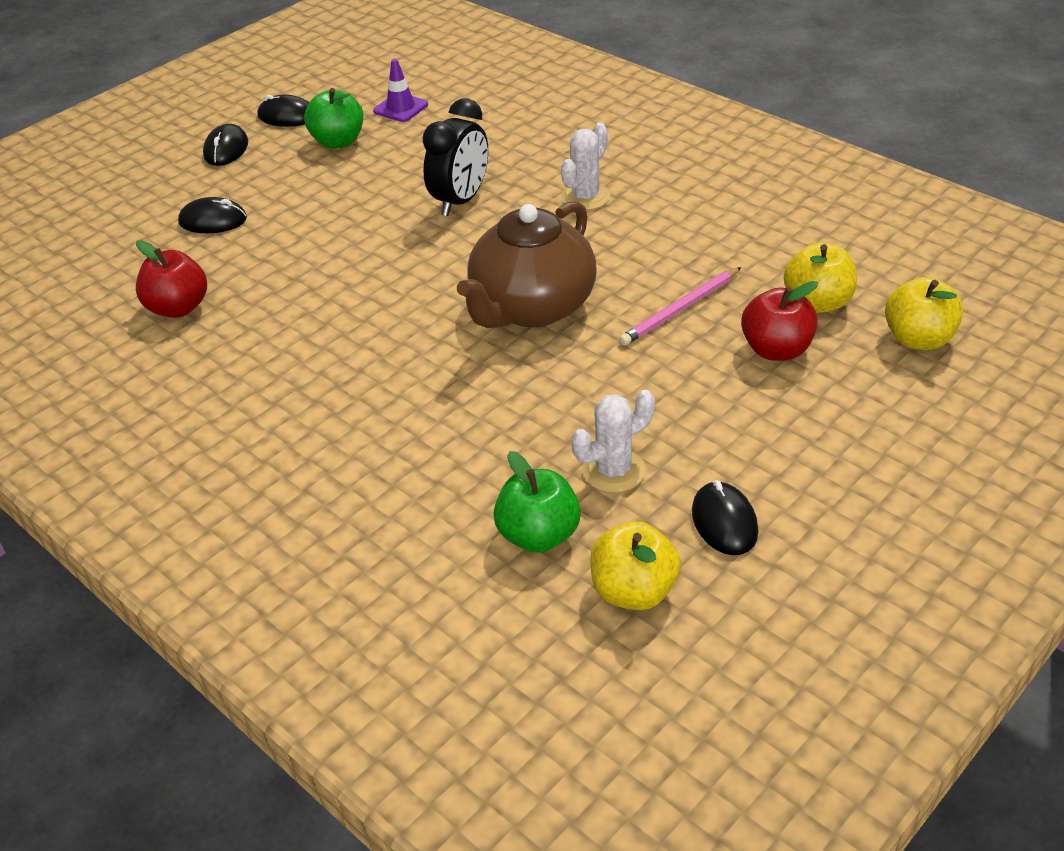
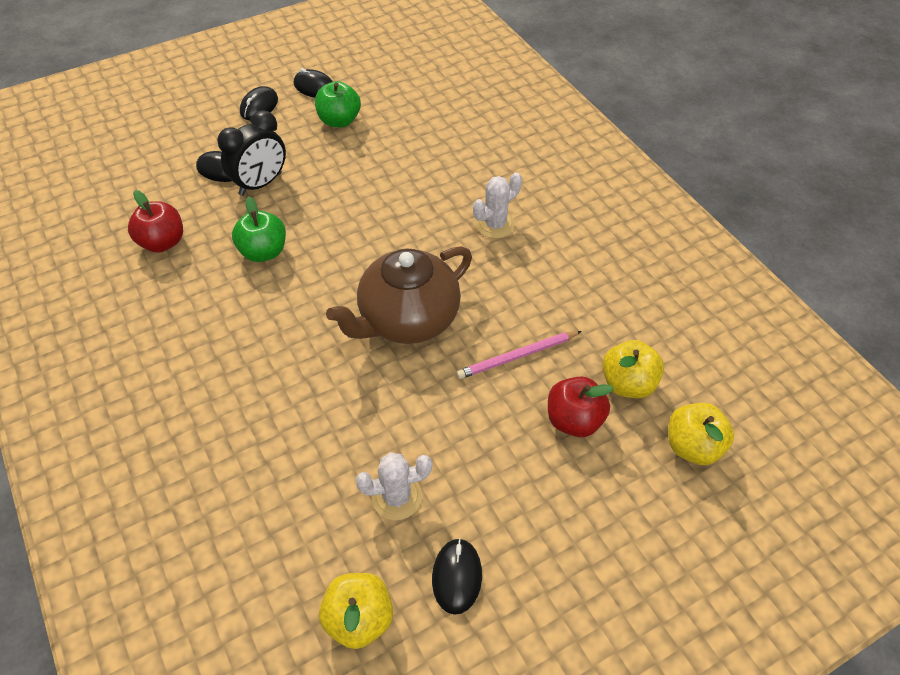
camera: 15 degrees right, 10 degrees up
purple traffic cone [373,59,428,122] -> none
black clock [422,98,488,216] -> black clock moved to [217,110,286,196]
green apple [494,451,581,553] -> green apple moved to [232,196,286,262]

